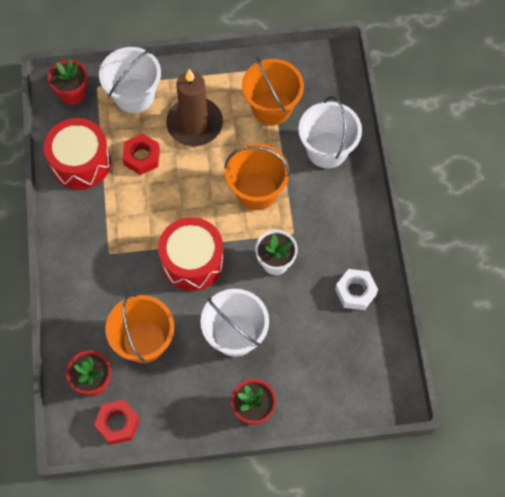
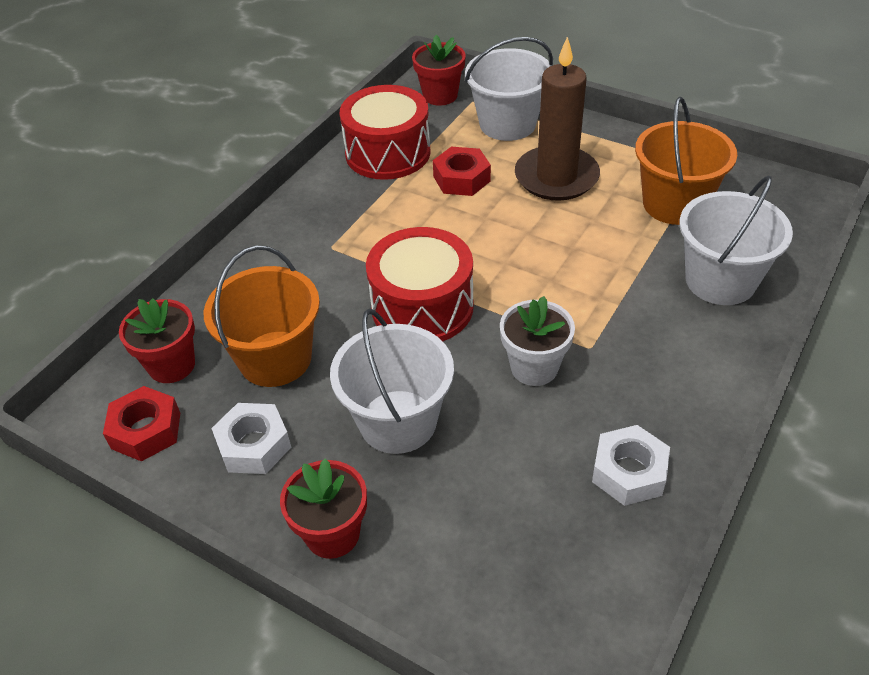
camera: 40 degrees right, 20 degrees down
orange bucket [224,143,290,210] -> none
none -> white nut [211,403,291,474]

